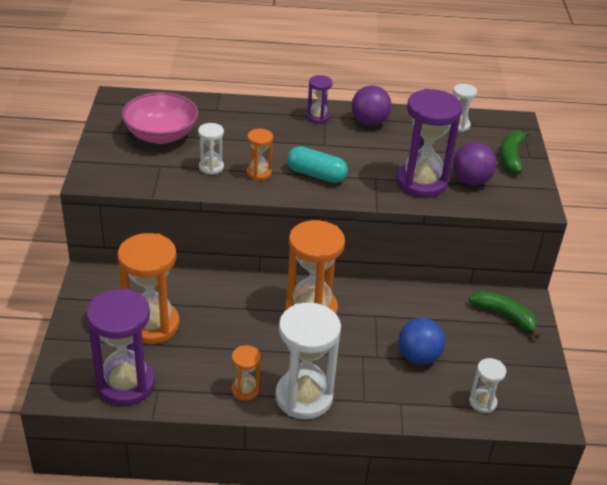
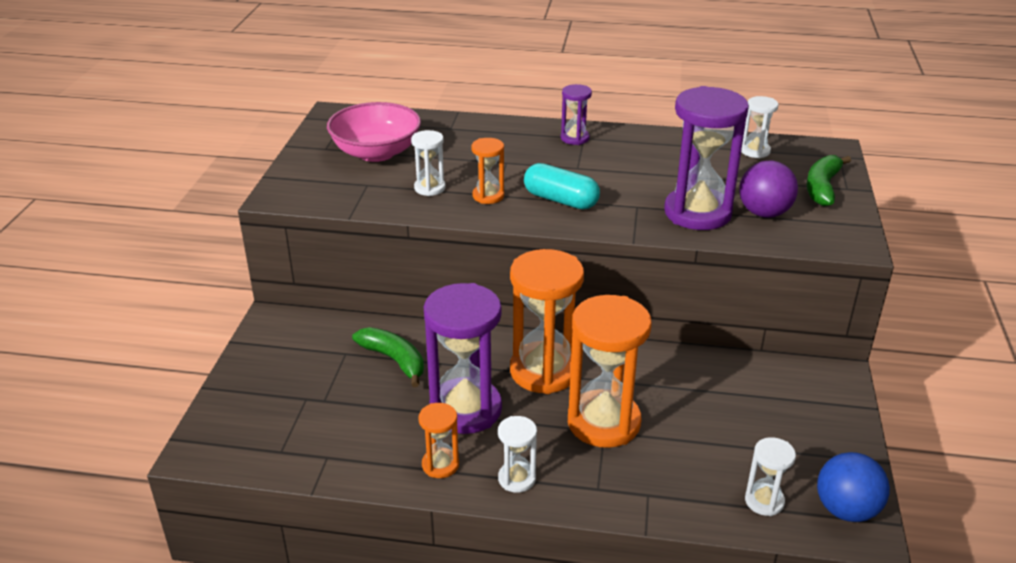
camera: 10 degrees right, 5 degrees down
purple hourglass [86,288,155,406] -> purple hourglass moved to [424,283,502,434]
orange hourglass [118,233,179,344] -> orange hourglass moved to [568,295,652,448]
white hourglass [275,302,341,419] -> white hourglass [498,416,537,493], size x0.49
purple ball [351,85,392,126] -> none
blue ball [398,318,445,364] -> blue ball moved to [817,452,890,522]
green banana [469,291,540,339] -> green banana moved to [352,327,424,387]

